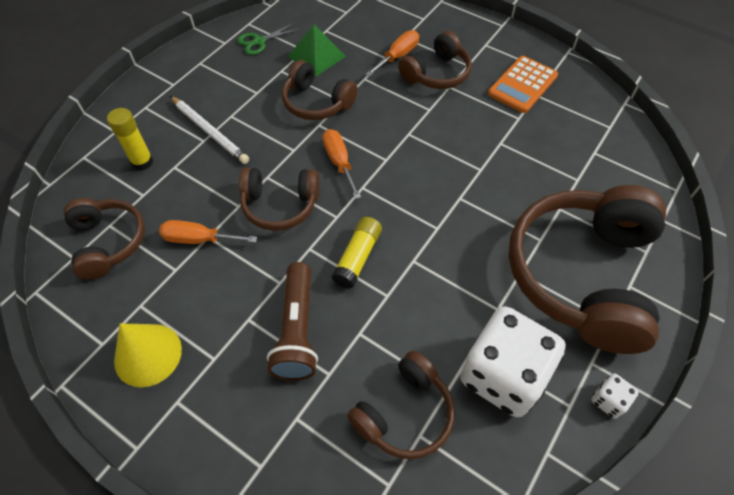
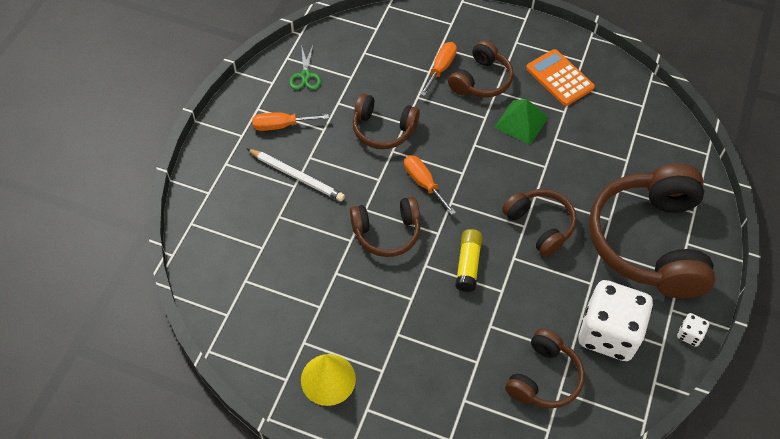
camera: 15 degrees left, 0 degrees up
brown headphones [64,198,145,280] -> brown headphones moved to [502,189,577,257]
yellow glue stick [107,108,153,171] -> none
orange screwdriver [159,220,257,244] -> orange screwdriver moved to [252,112,329,131]
green scissors [238,23,300,55] -> green scissors turned 45 degrees counterclockwise [289,45,321,90]
brown flashlight [267,262,318,381] -> none
green pyramid [288,25,346,77] -> green pyramid moved to [494,99,548,145]
orange calculator [488,56,558,113] -> orange calculator turned 120 degrees clockwise [526,49,595,106]

